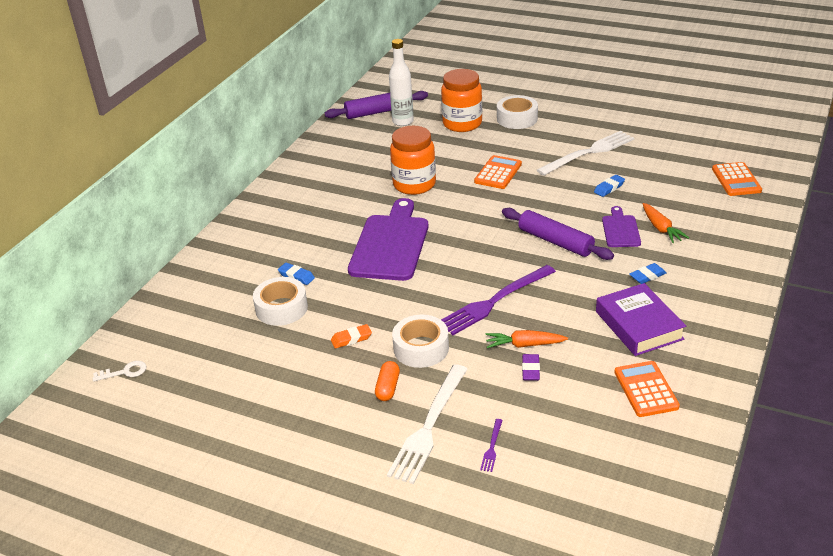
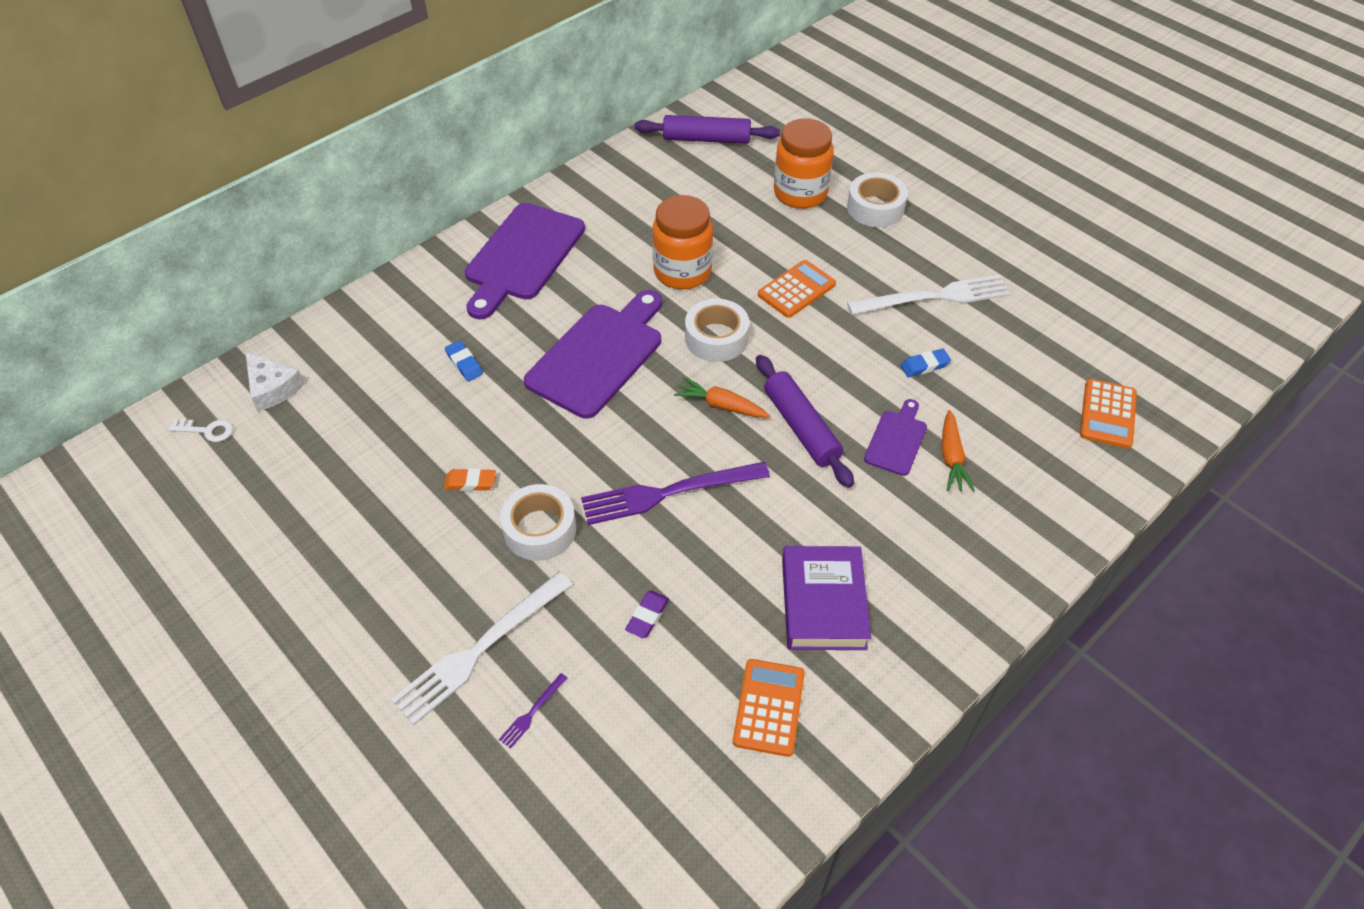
camera: 20 degrees right, 15 degrees up
white tape [253,277,308,326] -> white tape moved to [685,299,749,362]
orange capsule [375,361,400,401] -> none
white bottle [389,39,414,126] -> none
orange carrot [486,330,568,348] -> orange carrot moved to [674,377,770,418]
blue eraser [629,263,667,284] -> none
none -> white cheese [245,352,305,411]
none -> purple cutting board [465,203,585,319]

